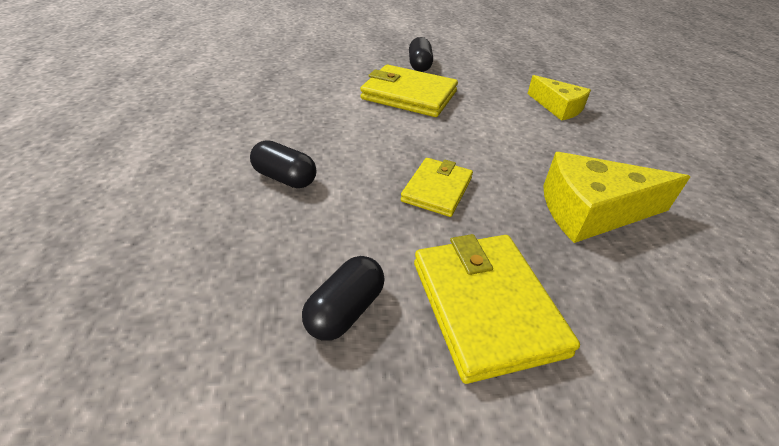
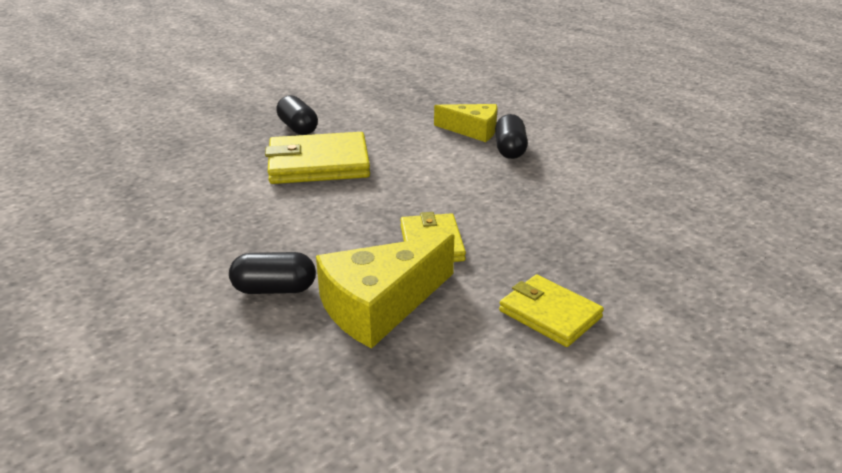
camera: 30 degrees left, 10 degrees down
black capsule [302,256,385,341] -> black capsule moved to [495,114,528,159]
yellow wallet [414,234,580,384] -> yellow wallet [499,274,604,347], size x0.63
yellow cheese [543,152,690,243] -> yellow cheese moved to [316,234,454,349]

